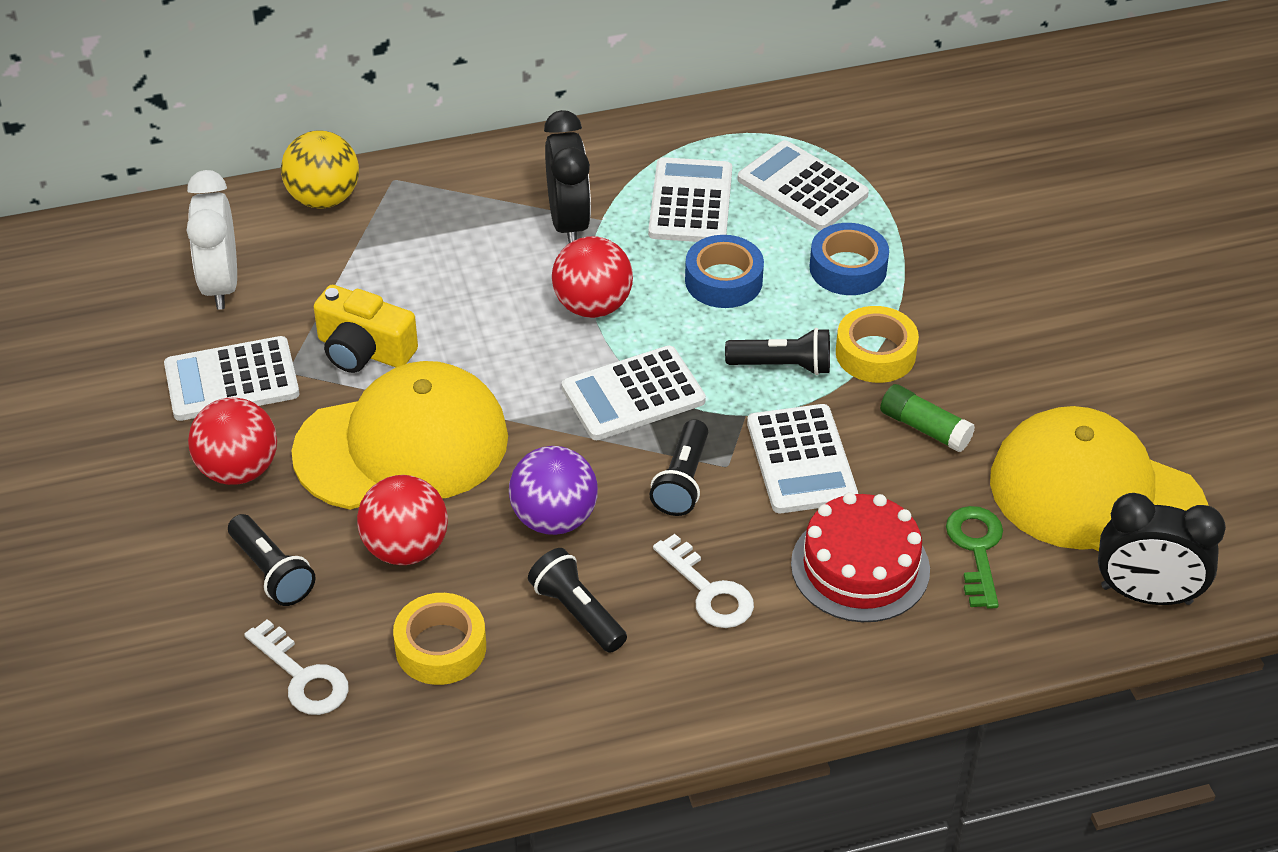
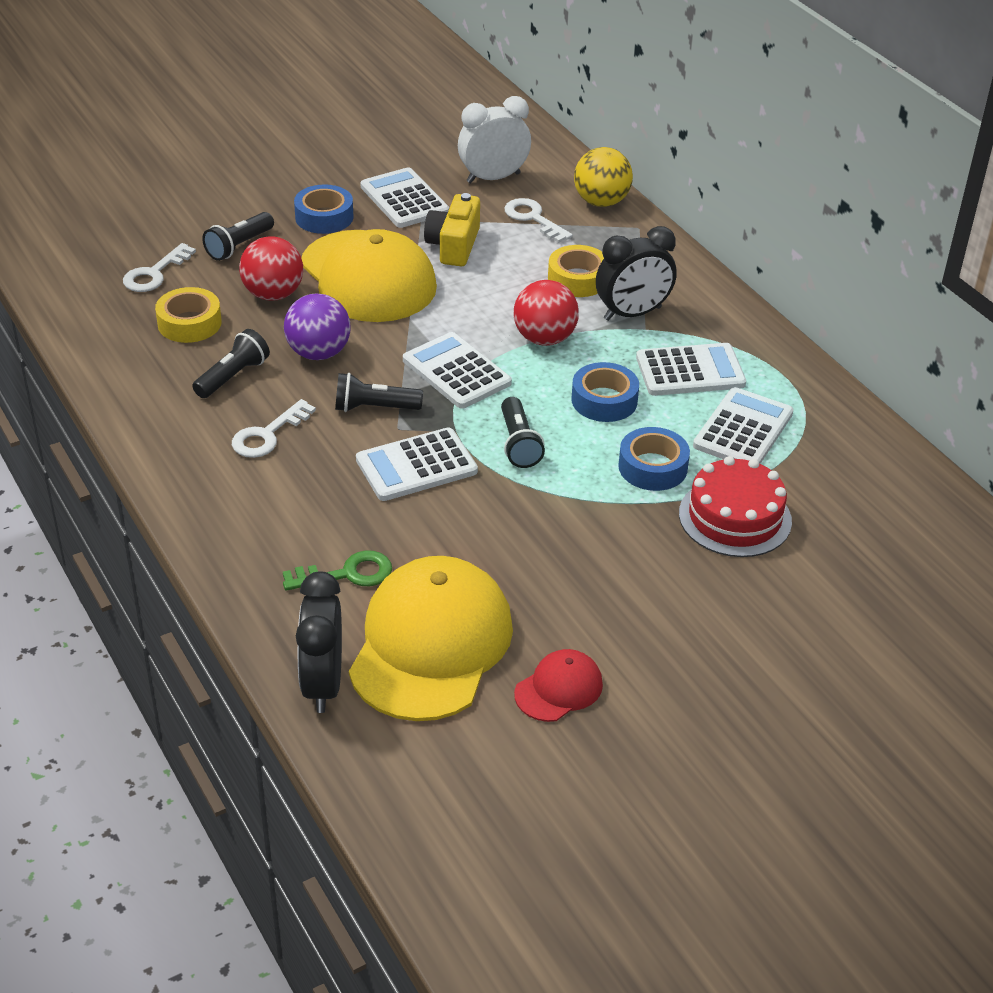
camera: 75 degrees right, 5 degrees down
red ball [188,398,277,485] -> blue tape [294,184,354,234]
red cake [791,492,930,622] -> red cake moved to [679,456,792,557]
yellow tape [836,306,919,383] -> yellow tape moved to [548,245,604,297]
green glue stick [880,384,975,452] -> none
none -> white key [504,198,573,243]
none -> red cap [514,649,603,722]

